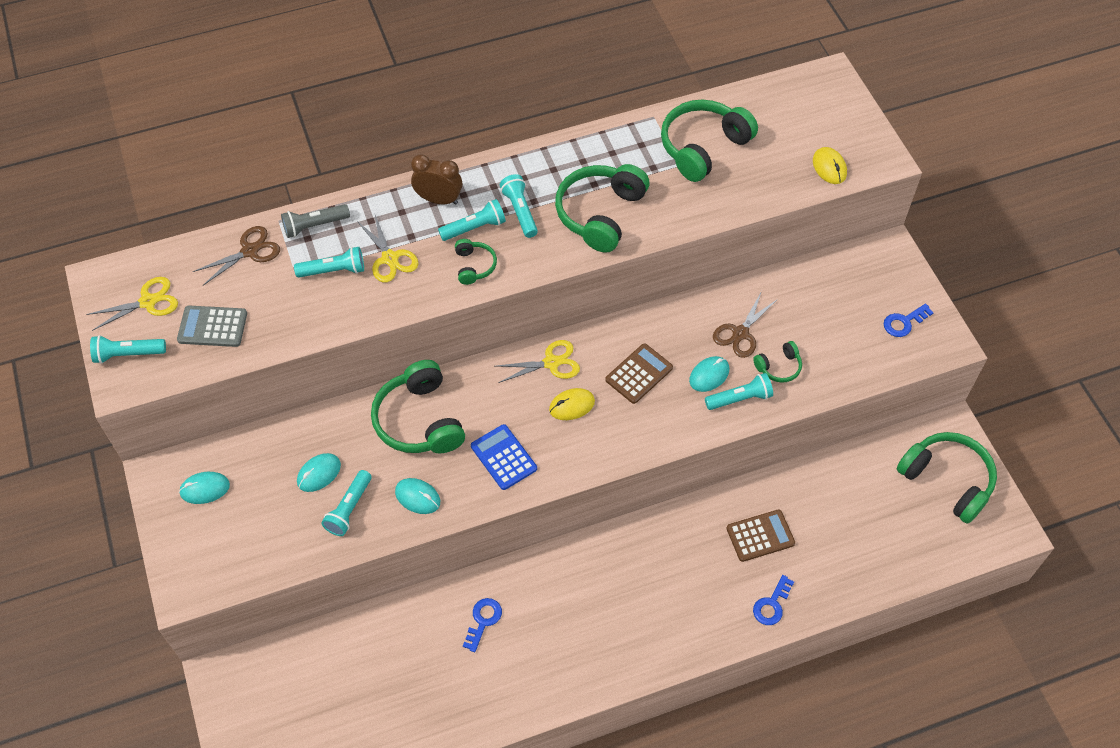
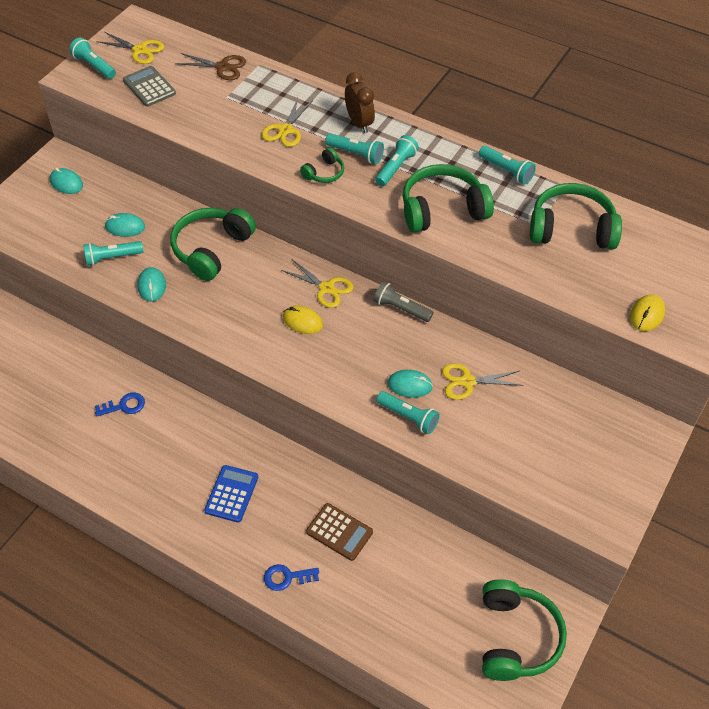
camera: 50 degrees right, 5 degrees down
grey flashlight [281,204,350,238] -> grey flashlight moved to [374,281,433,322]
turquoise flashlight [294,247,364,278] -> turquoise flashlight moved to [479,146,536,184]
blue calculator [471,424,537,490] -> blue calculator moved to [204,465,258,523]
brown calculator [605,343,673,404] -> none
brown scissors [713,293,778,358] -> yellow scissors [442,363,524,400]
green headphones [753,341,802,382] -> none
blue key [884,304,934,337] -> none

